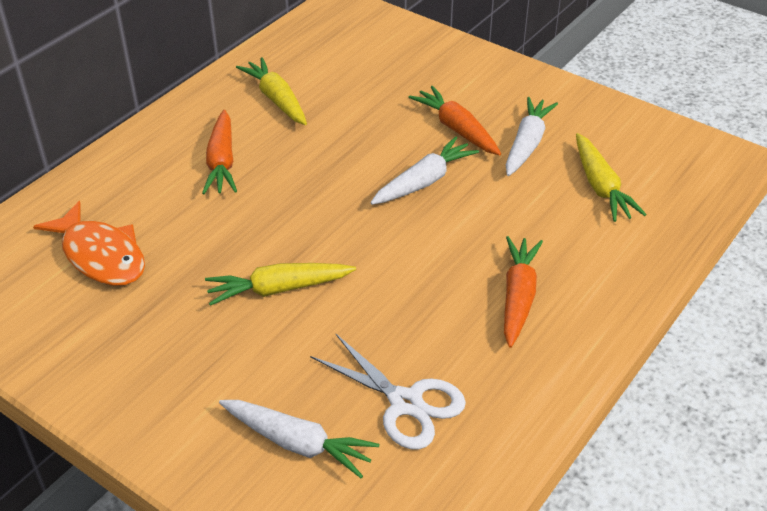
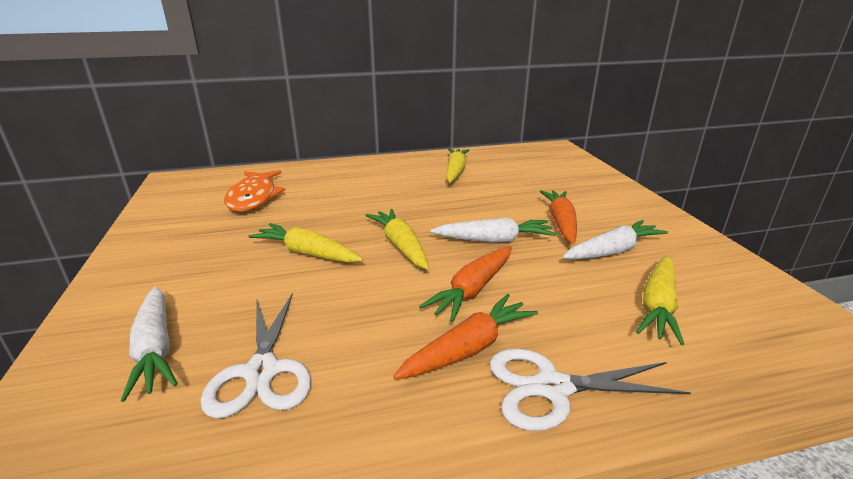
camera: 40 degrees right, 15 degrees down
orange carrot [202,110,237,194] -> orange carrot moved to [419,246,512,322]
none -> yellow carrot [366,209,429,270]
none -> white scissors [489,349,691,431]

